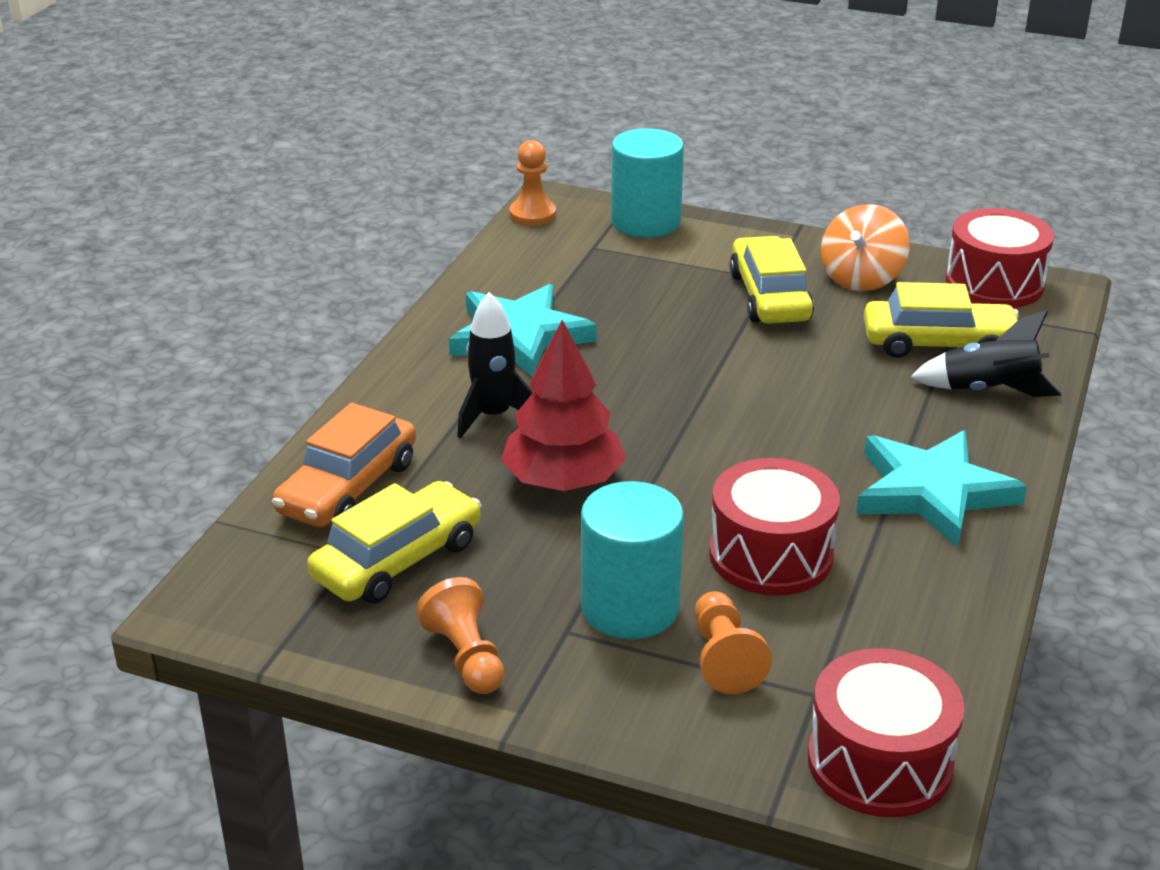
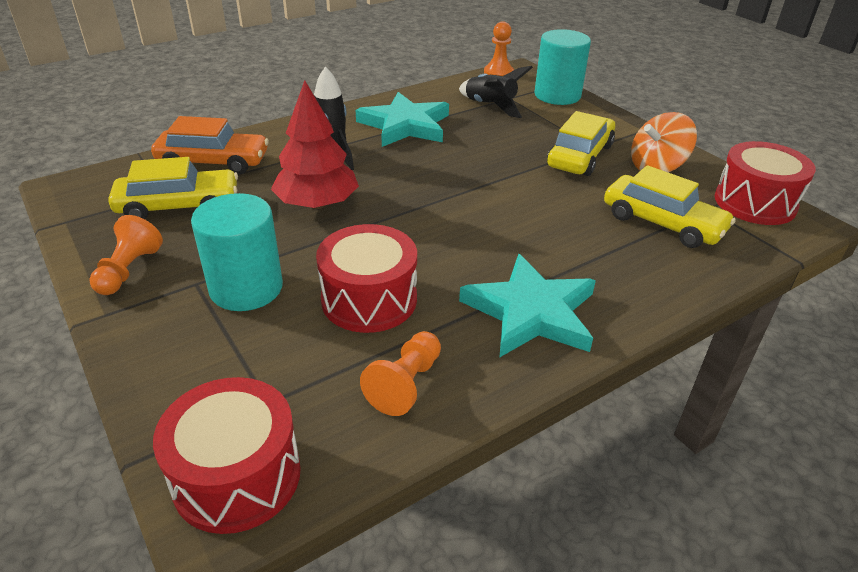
camera: 35 degrees right, 5 degrees up
orange car [272,403,416,527] -> orange car turned 150 degrees counterclockwise [151,116,269,174]
orange pawn [695,591,772,694] -> orange pawn moved to [360,331,441,416]
black rocket [911,310,1061,397] -> black rocket moved to [459,66,533,118]

